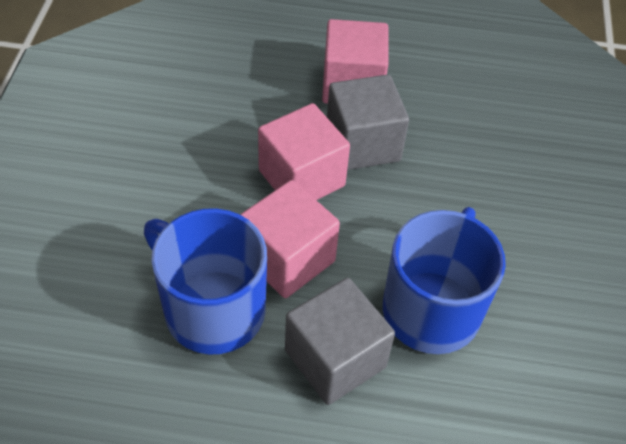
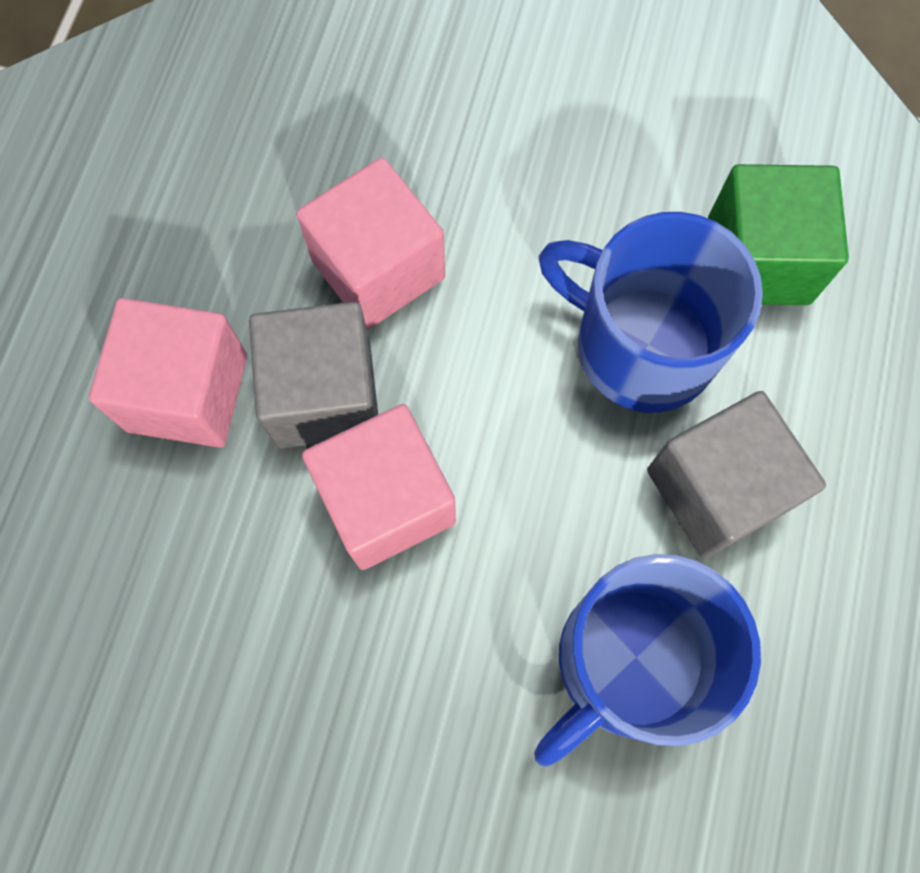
camera: 80 degrees left, 20 degrees up
pink cube [240,180,340,298] -> pink cube moved to [296,157,445,330]
none -> green cube [708,164,849,305]

